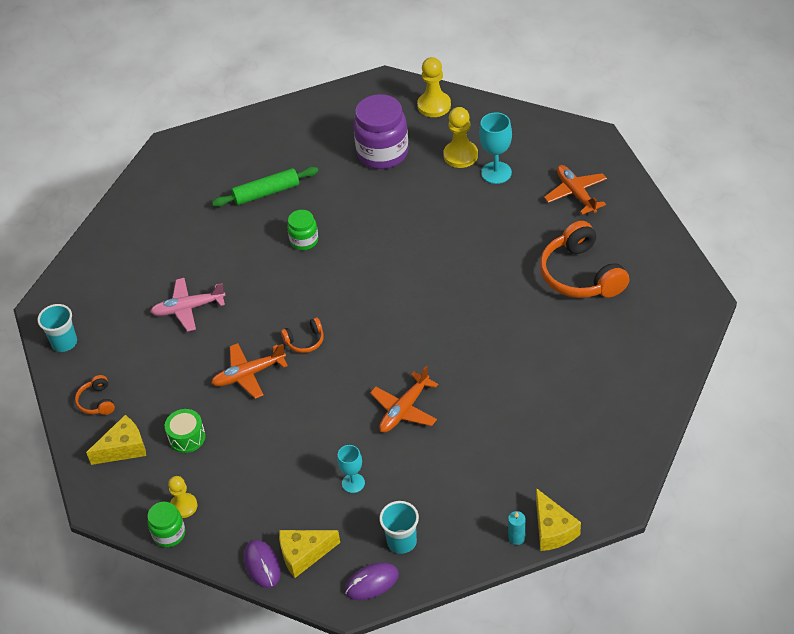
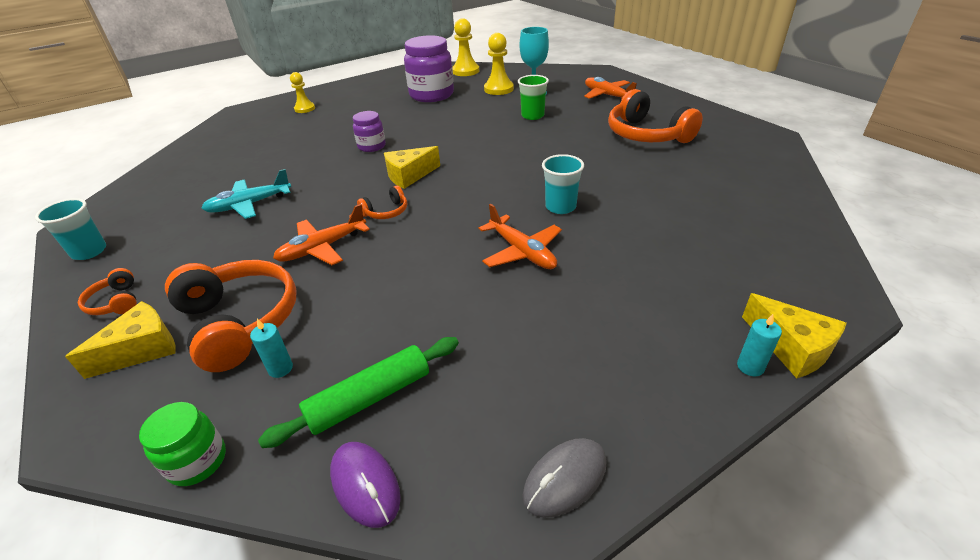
camera: 15 degrees left, 10 degrees down
pink plane [150,278,226,332] -> turquoise plane [201,169,291,219]
green drum [165,409,206,453] -> orange headphones [165,260,297,372]
yellow pawn [168,476,197,518] -> yellow pawn moved to [290,72,315,113]
green rolling pin [212,167,318,207] -> green rolling pin moved to [258,337,459,448]
yellow cheese [279,530,340,578] -> yellow cheese moved to [384,146,440,189]
green jar [287,210,318,250] -> purple jar [353,111,386,152]
turquoise goblet [337,445,365,493] -> none
purple mouse [345,562,399,600] -> grey mouse [523,438,607,518]
orange plane [370,366,438,433] -> orange plane turned 60 degrees counterclockwise [479,204,562,269]
turquoise cup [379,501,419,554] -> turquoise cup moved to [542,154,584,214]
none -> turquoise candle [250,319,293,378]
none -> green cup [518,75,549,120]

